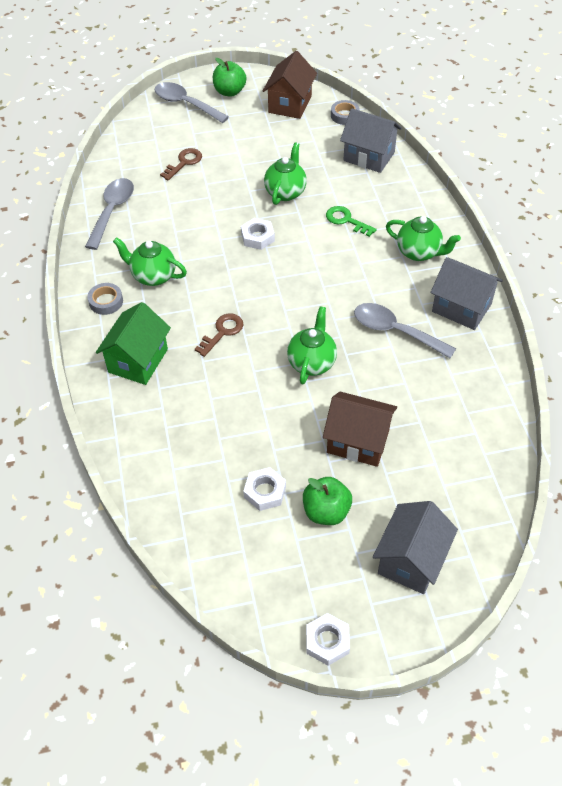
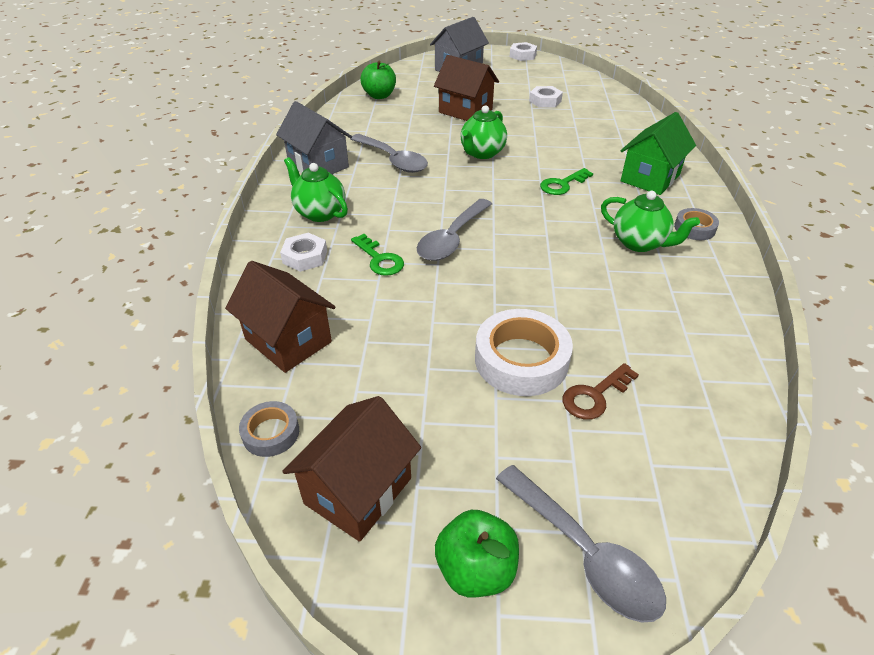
camera: 165 degrees left, 10 degrees down
grey spoon [85,178,134,250] -> grey spoon moved to [417,199,492,261]
brown key [195,313,243,357] -> green key [540,168,593,195]
white nut [241,218,275,250] -> white nut moved to [280,233,327,272]
green teapot [264,142,307,205] -> none
green apple [303,477,352,525] -> green apple moved to [360,61,396,99]
grey house [340,108,402,173] -> brown house [225,261,335,373]
none -> white tape [475,309,573,396]

